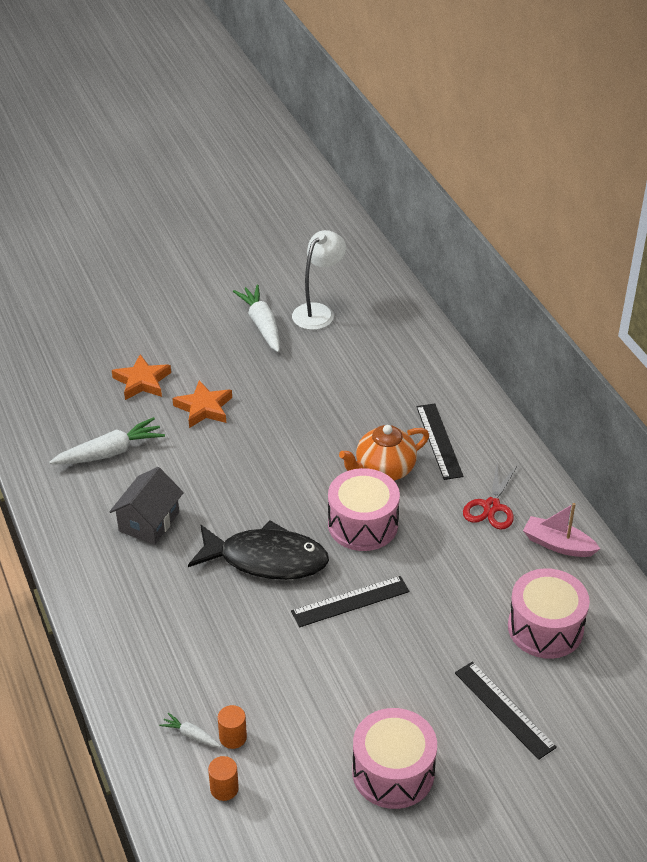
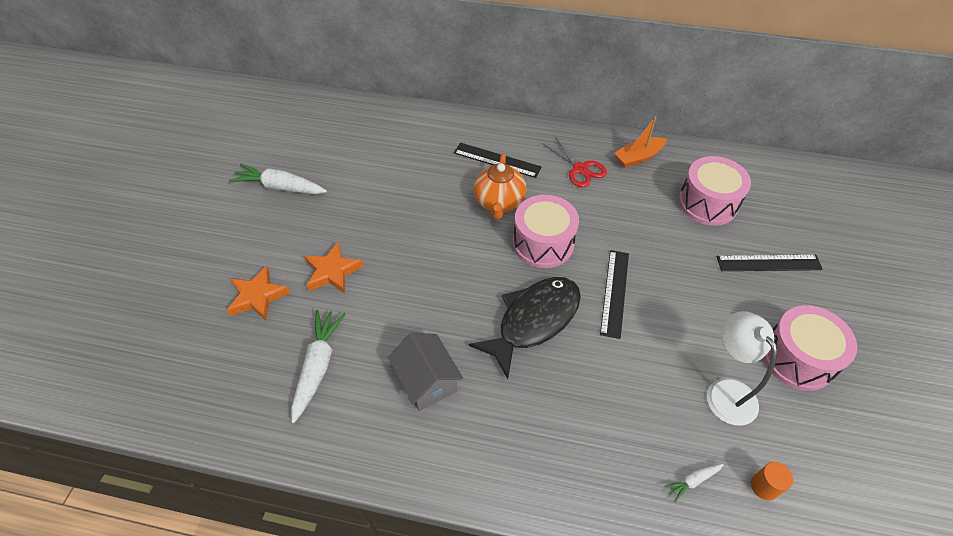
camera: 55 degrees left, 10 degrees up
orange cylinder [218,705,247,749] -> none
white lamp [292,230,346,330] -> white lamp moved to [707,311,777,426]
pink boat [523,503,600,557] -> orange boat [614,117,667,168]

